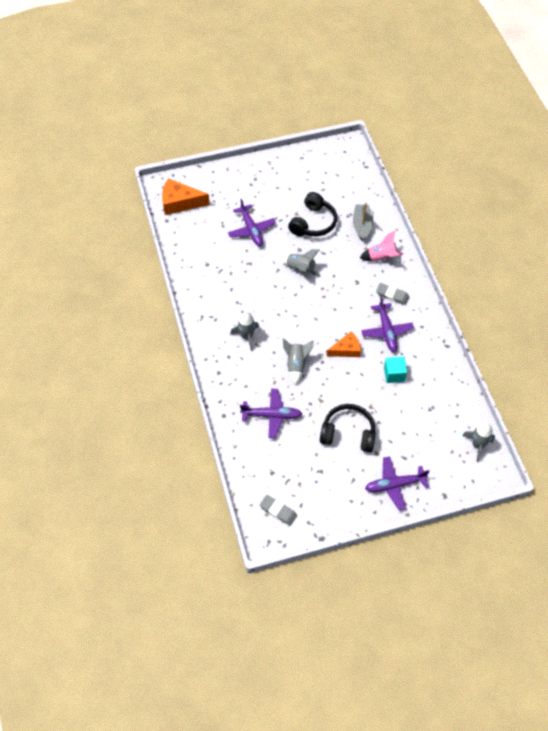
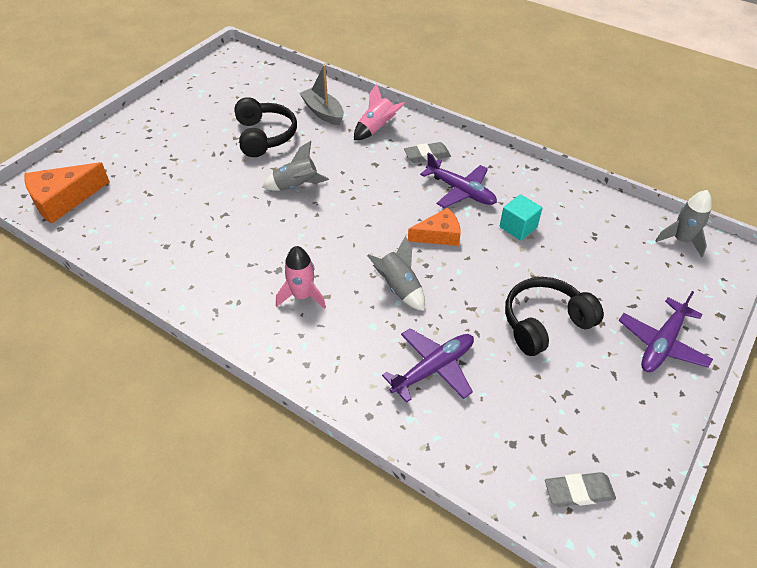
camera: 40 degrees left, 10 degrees down
purple plane [228,199,276,246] -> none
grey rocket [230,312,259,351] -> pink rocket [276,246,326,309]
orange cheese [327,331,361,357] -> orange cheese turned 45 degrees clockwise [408,208,461,246]

